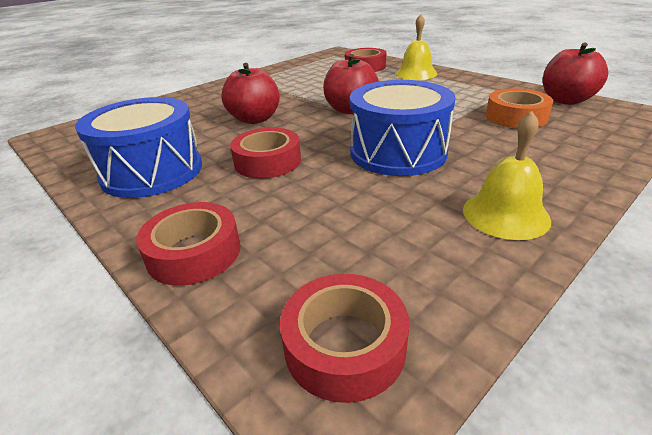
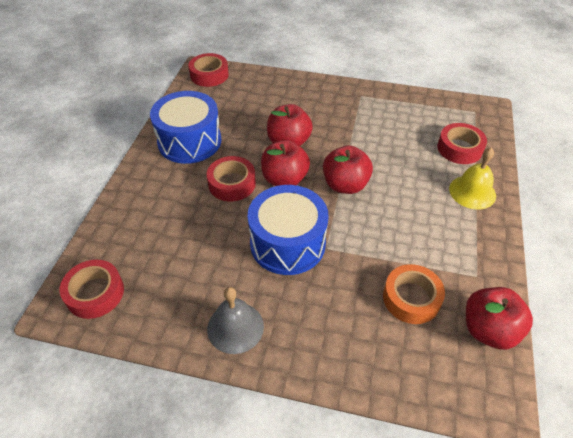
camera: 55 degrees right, 15 degrees up
red tape [136,202,240,286] -> red tape moved to [189,53,229,87]
yellow bell [463,111,551,240] -> grey bell [207,287,264,354]
none -> red apple [261,140,310,186]

